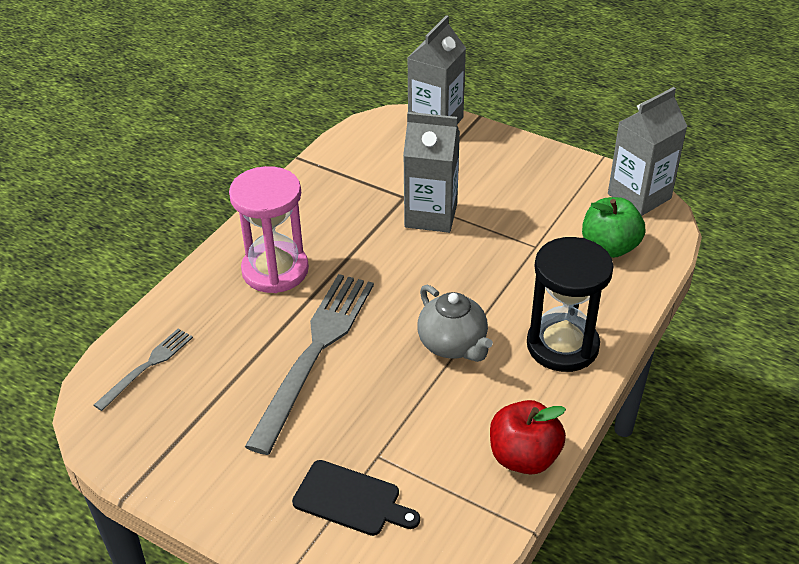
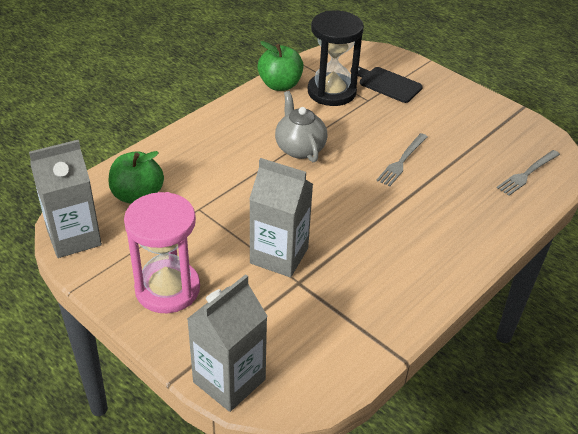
camera: 170 degrees left, 0 degrees up
pink hourglass [229,166,309,293] -> pink hourglass moved to [124,192,200,313]
grey fork [245,274,374,455] -> grey fork [376,133,428,186], size x0.50
red apple [490,400,566,474] -> green apple [257,41,304,91]
black hourglass [527,237,614,372] -> black hourglass moved to [308,11,364,106]

